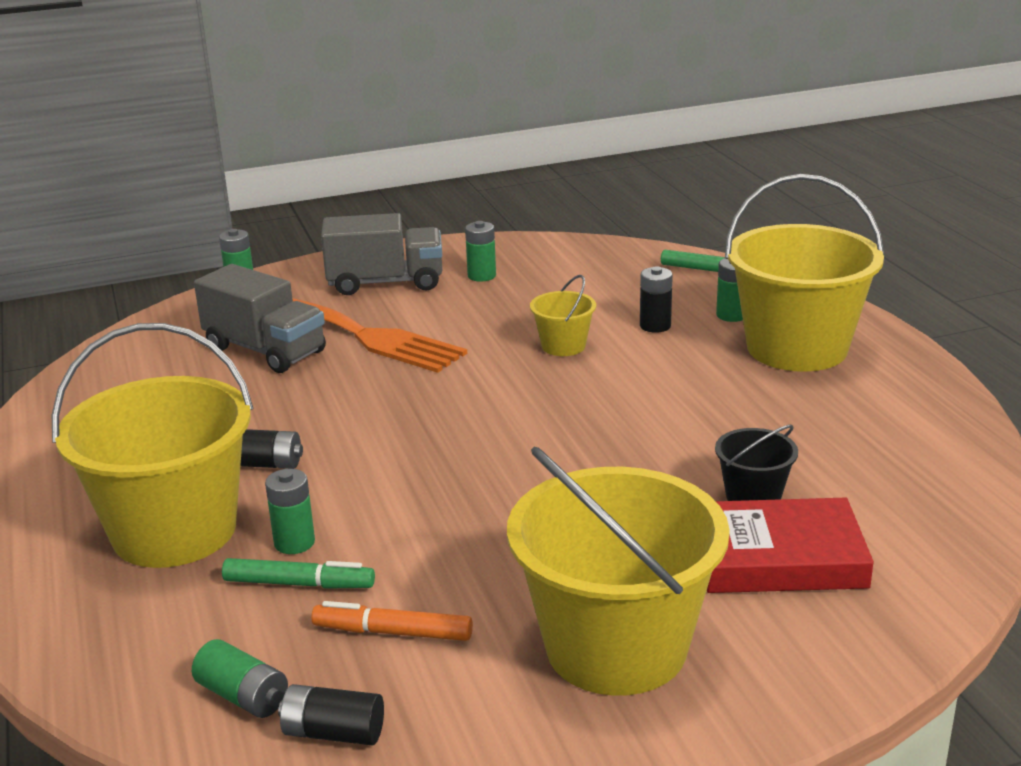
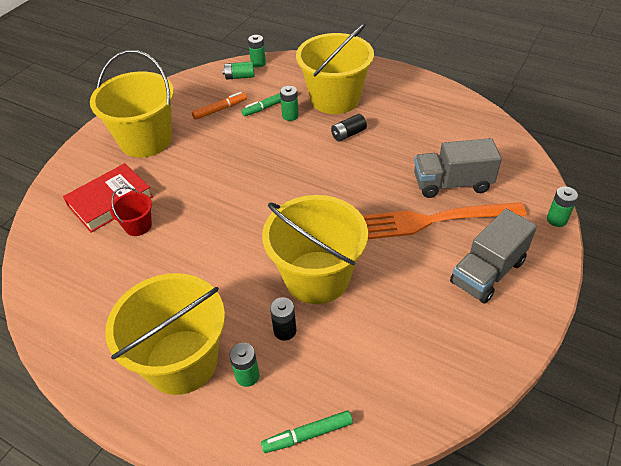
camera: 140 degrees right, 20 degrees up
black battery [278,684,384,745] -> none
green battery [465,221,496,282] -> green battery moved to [248,35,266,68]
yellow bucket [530,275,596,356] -> yellow bucket [262,195,368,304], size x2.22
black bucket [715,425,798,501] -> red bucket [110,187,152,236]

